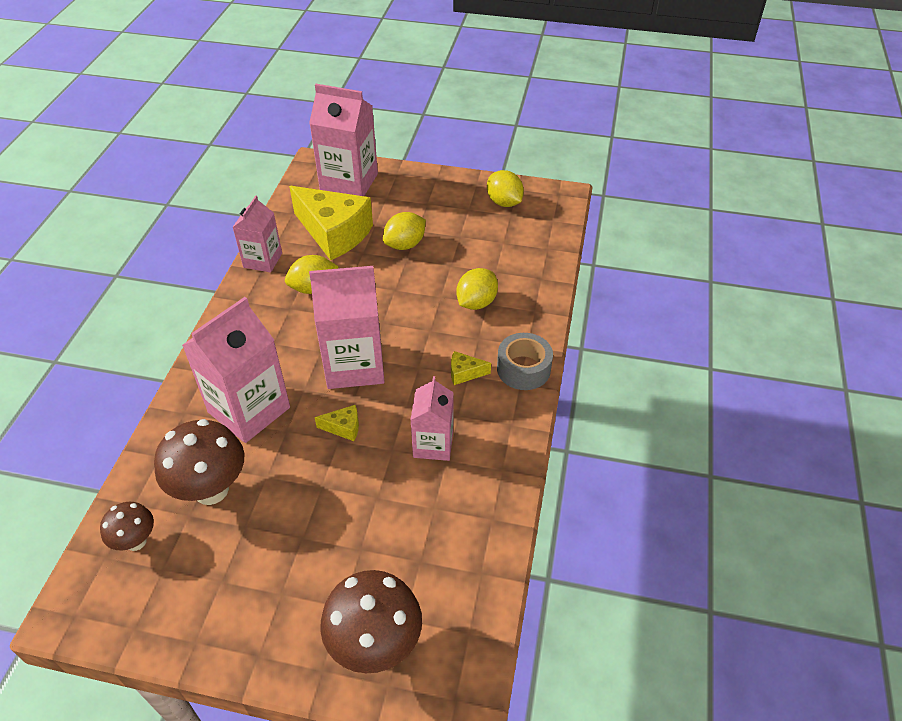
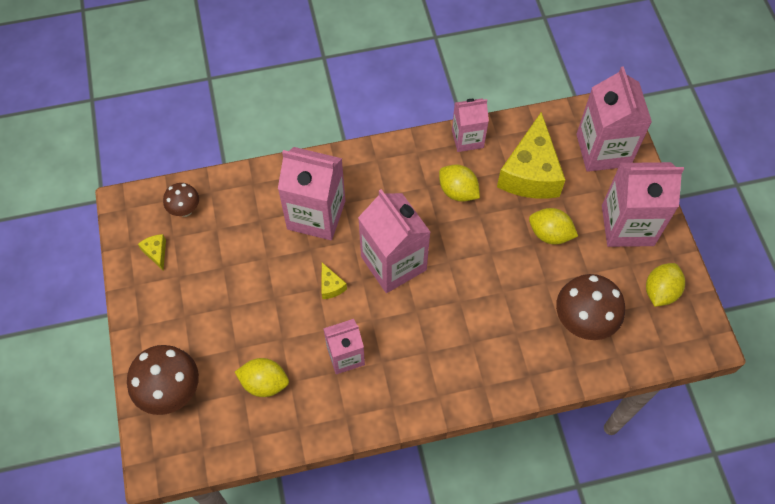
camera: 65 degrees right, 15 degrees up
brown mushroom [154,419,244,505] -> brown mushroom moved to [556,274,625,340]
yellow cheese [451,351,491,385] -> yellow cheese moved to [138,234,166,270]
yellow lemon [456,268,498,310] -> yellow lemon moved to [235,358,289,397]
grey tape [497,333,553,390] -> none
none -> pink carton [602,162,684,247]

